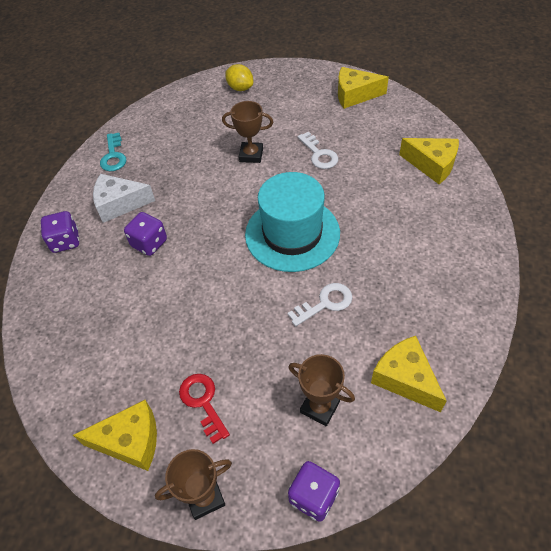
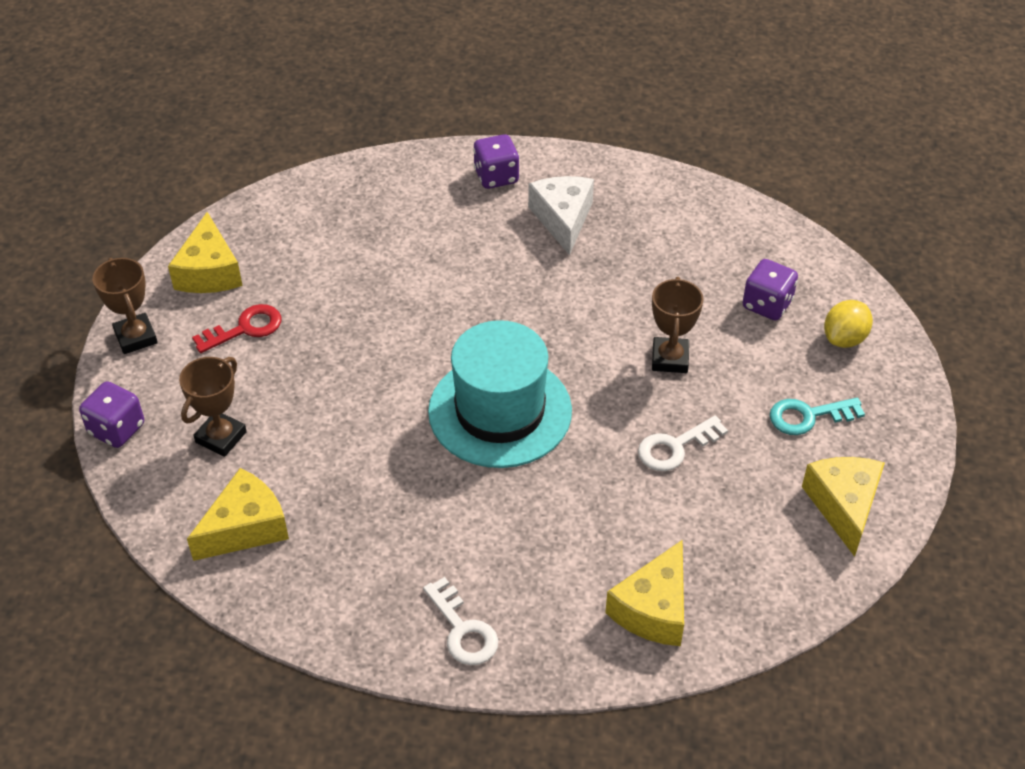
camera: 85 degrees right, 5 degrees down
turquoise key [100,133,126,171] -> turquoise key moved to [770,397,865,435]
purple dice [124,212,167,256] -> purple dice moved to [743,259,798,320]
white key [287,283,353,326] -> white key moved to [423,577,498,665]

